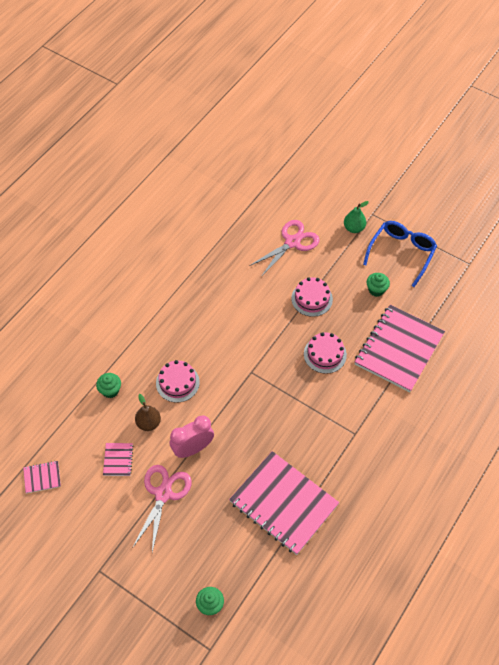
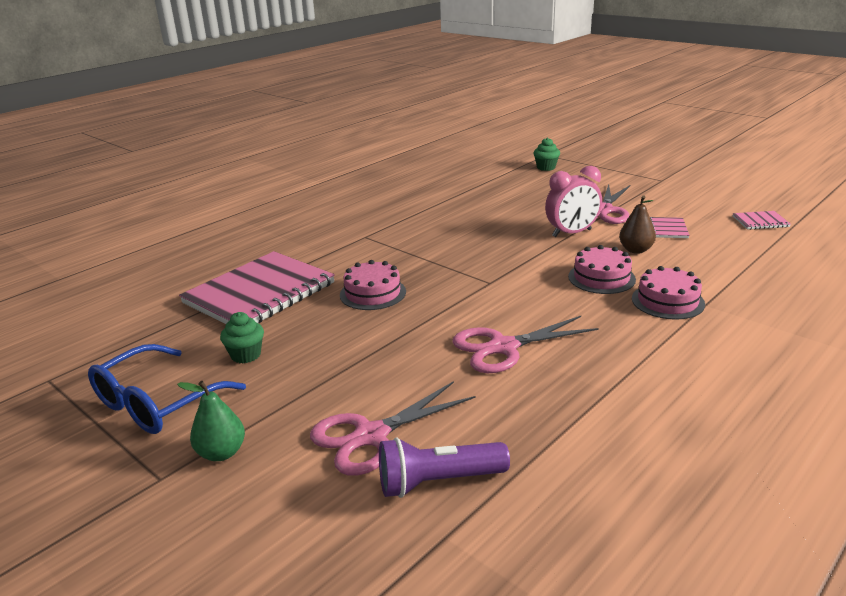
camera: 170 degrees left, 30 degrees down
green cupcake [96,373,121,398] -> none
pink notebook [229,451,339,555] -> none
pink cake [291,277,333,317] -> pink cake moved to [632,266,705,320]
none -> purple flashlight [379,437,510,498]
none -> pink scissors [453,316,599,373]

